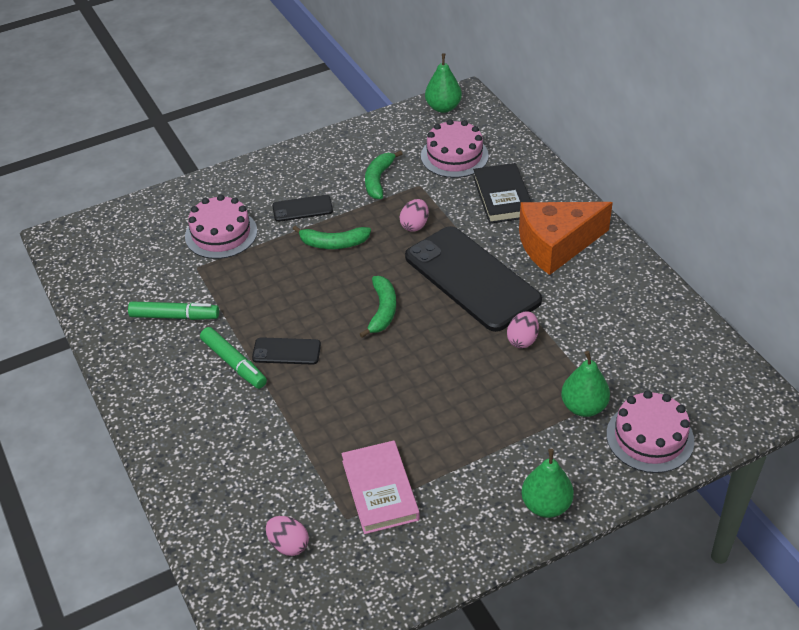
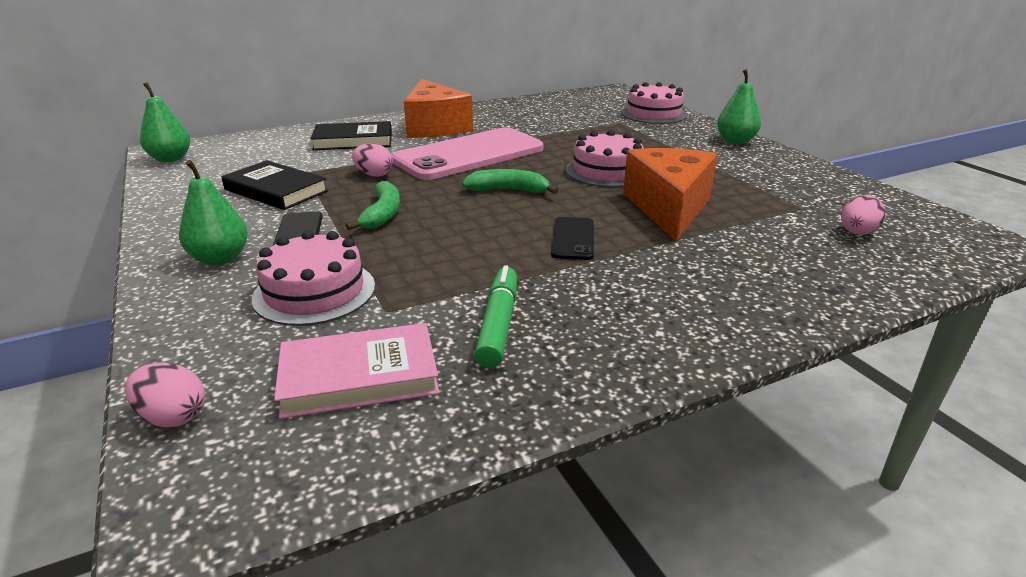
camera: 90 degrees left, 15 degrees down
green marker [200,327,267,389] -> none
pink book [341,440,420,534] -> pink book moved to [274,323,439,419]
green banana [365,150,403,199] -> black book [221,160,328,210]
black phone [405,226,542,332] -> pink phone [392,127,543,180]
pink cake [421,119,489,178] -> pink cake moved to [566,130,644,187]
pink egg [507,311,539,348] -> pink egg moved to [125,363,205,427]
green pear [561,351,610,417] -> green pear moved to [179,160,248,265]
none -> orange cheese [623,148,718,241]

